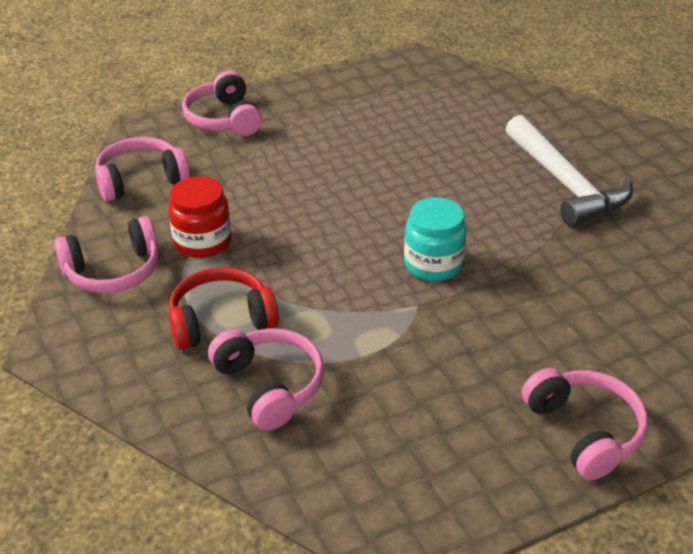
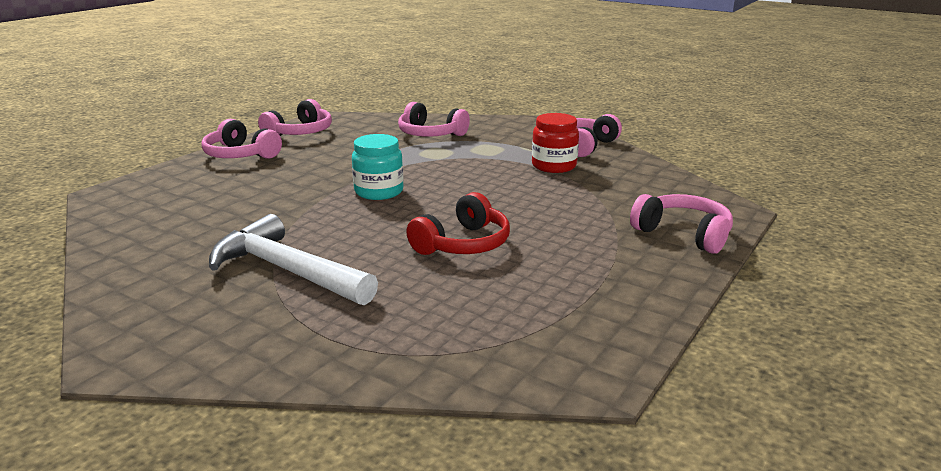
camera: 150 degrees right, 15 degrees down
pink headphones [95,137,190,202] -> pink headphones moved to [258,99,332,136]
red headphones [169,267,279,350] -> red headphones moved to [406,192,510,255]

